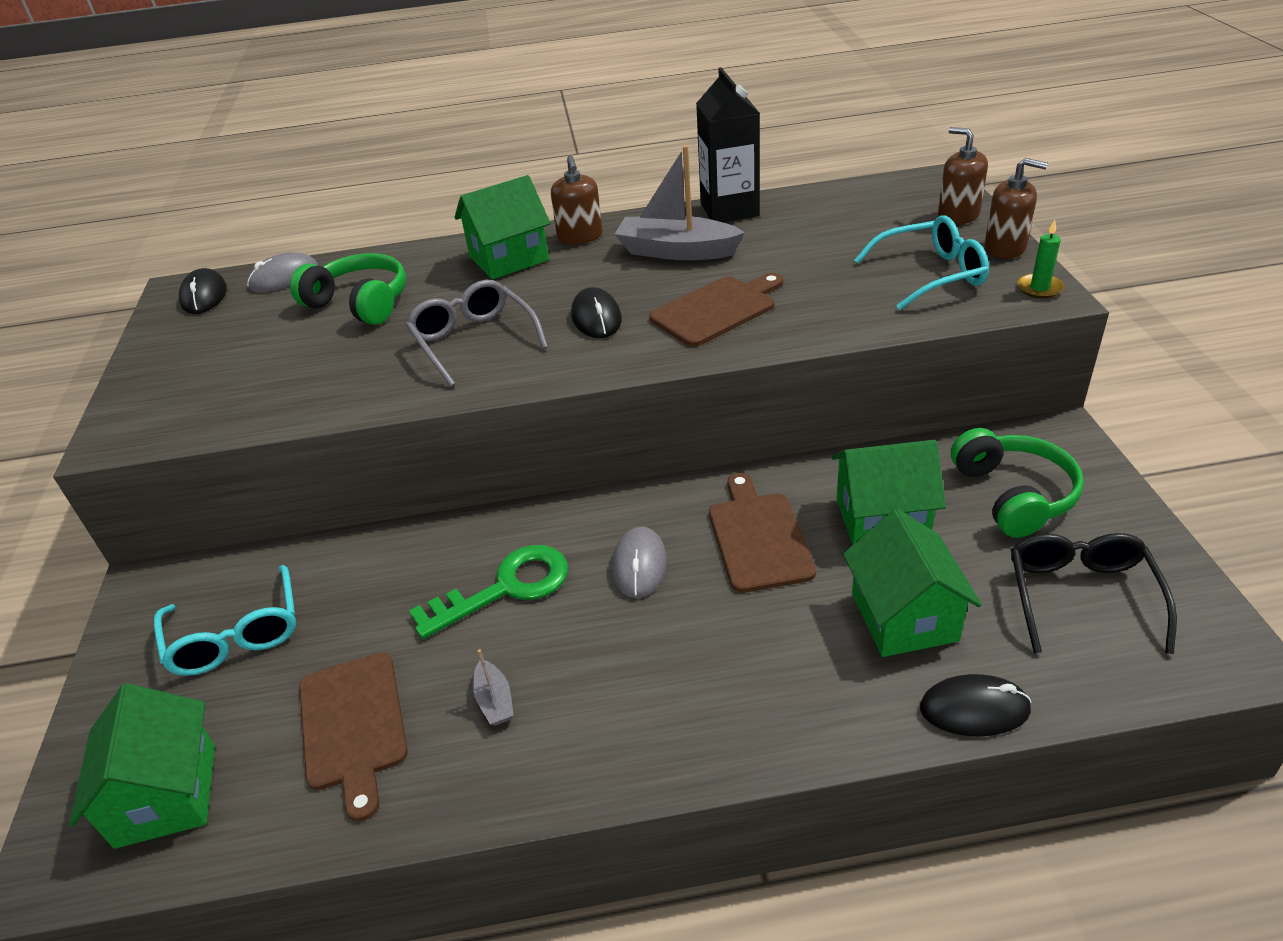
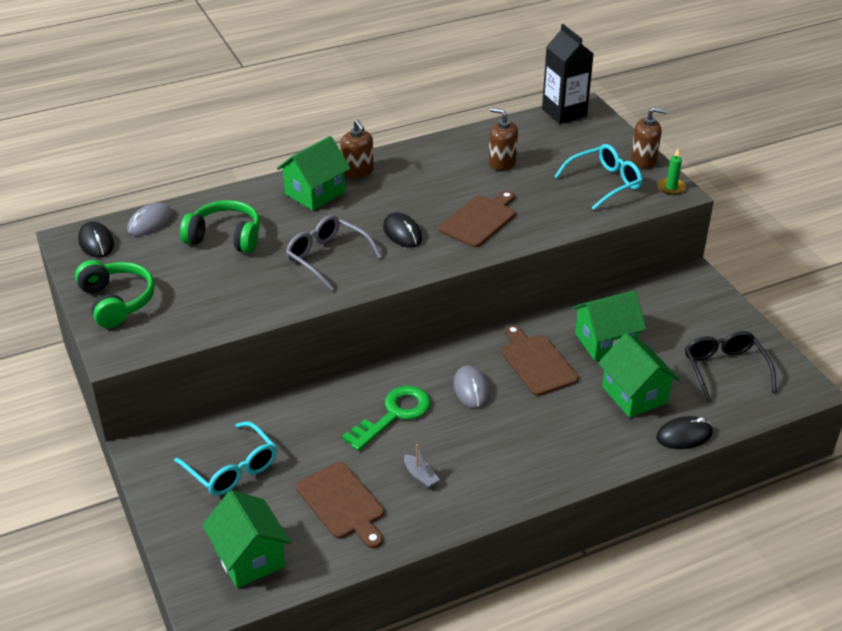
camera: 20 degrees left, 0 degrees up
grey boat [615,145,745,260] -> none
black carton [696,68,760,222] -> black carton moved to [542,24,594,124]
brown soap dispenser [938,127,988,225] -> brown soap dispenser moved to [489,108,518,171]
green headphones [951,428,1084,538] -> green headphones moved to [75,260,155,328]

